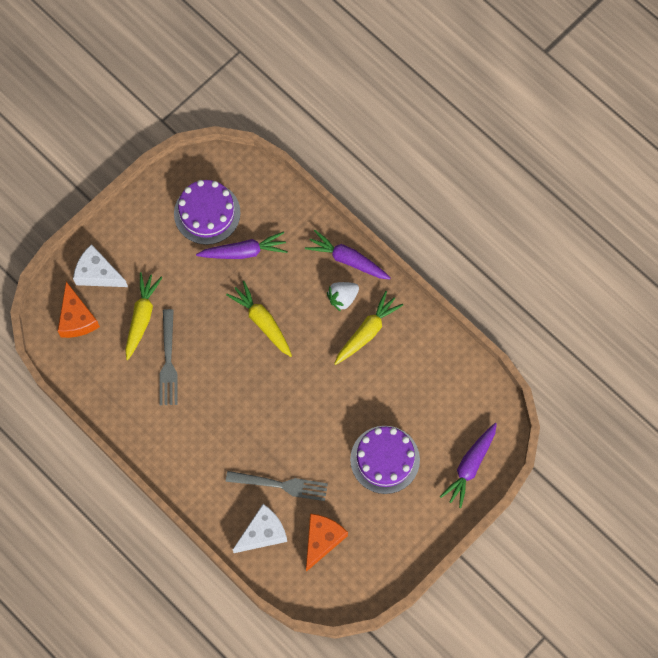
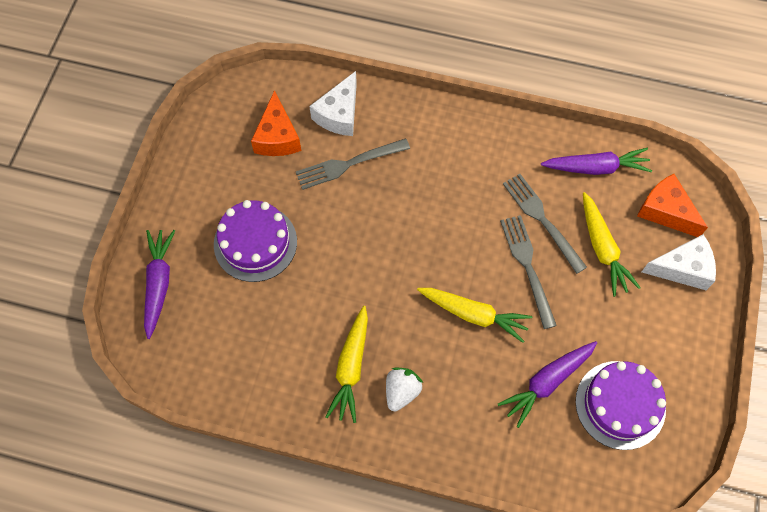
camera: 150 degrees right, 5 degrees down
purple carrot [305,230,391,279] -> purple carrot moved to [541,148,652,175]
none -> grey fork [500,215,557,329]

